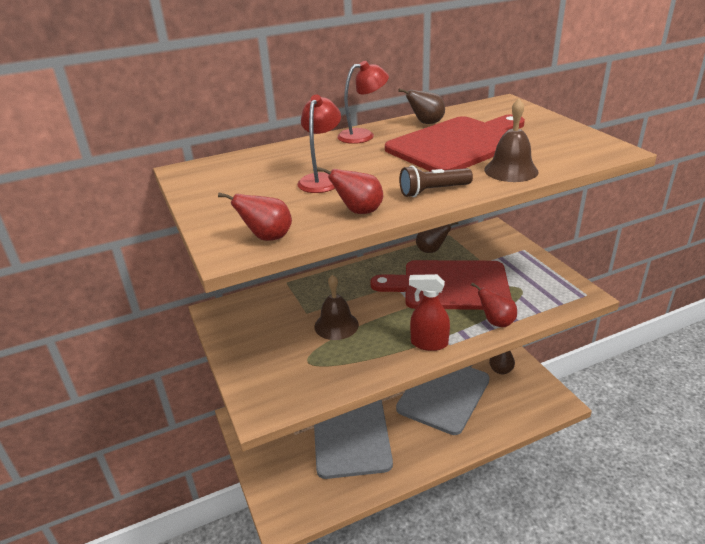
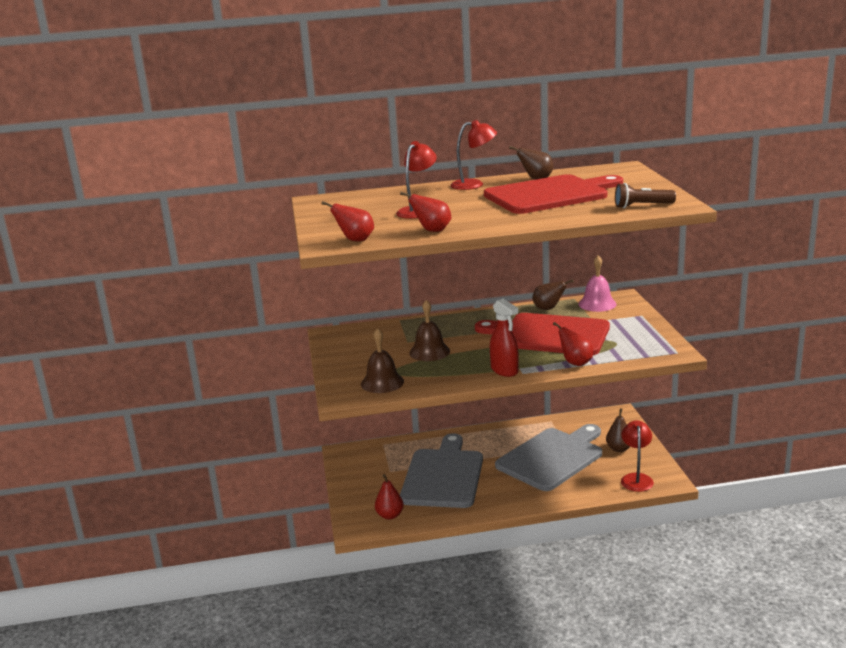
camera: 15 degrees right, 10 degrees down
brown flashlight [399,165,473,197] -> brown flashlight moved to [615,183,676,208]
red spray bottle [409,274,450,351] -> red spray bottle turned 150 degrees counterclockwise [490,299,519,377]
brown bell [484,99,538,182] -> brown bell moved to [361,328,404,393]
none -> red pear [375,474,404,520]
none -> pink bell [578,255,617,312]
none -> red lamp [621,420,654,492]

